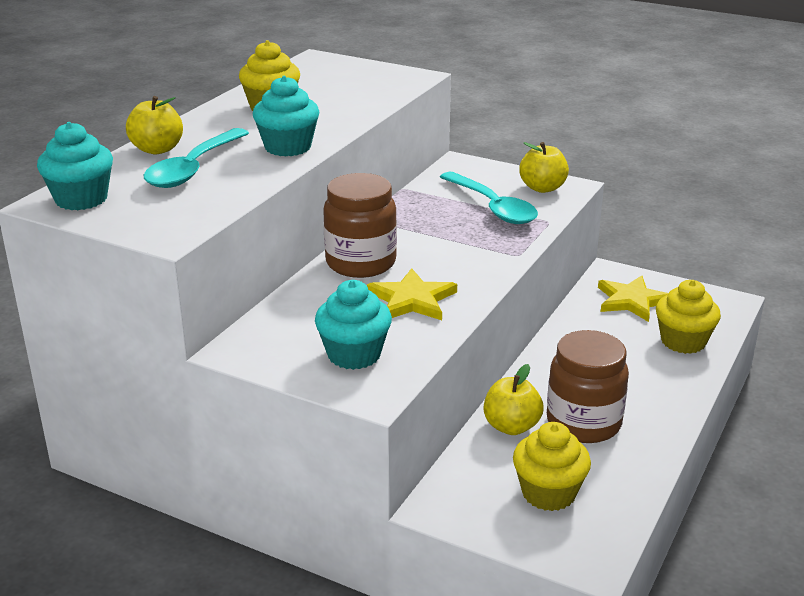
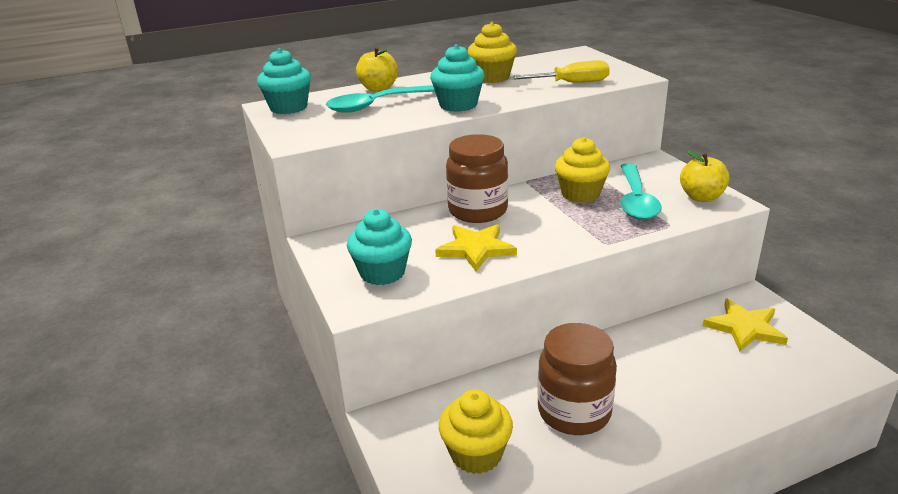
camera: 40 degrees right, 0 degrees up
yellow apple [484,364,544,435] -> none
yellow cupcake [656,280,721,354] -> yellow cupcake moved to [555,137,610,203]
none -> yellow screwdriver [509,60,610,83]

